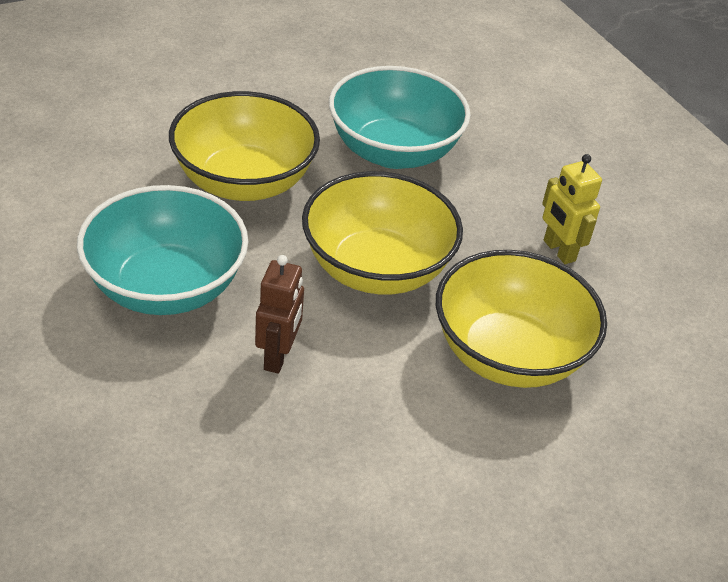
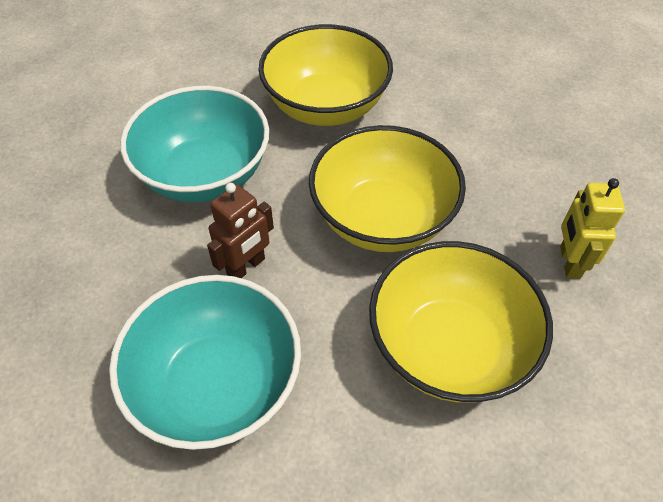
camera: 35 degrees right, 10 degrees up
turquoise bowl [329,66,471,169] -> turquoise bowl moved to [109,275,301,450]

